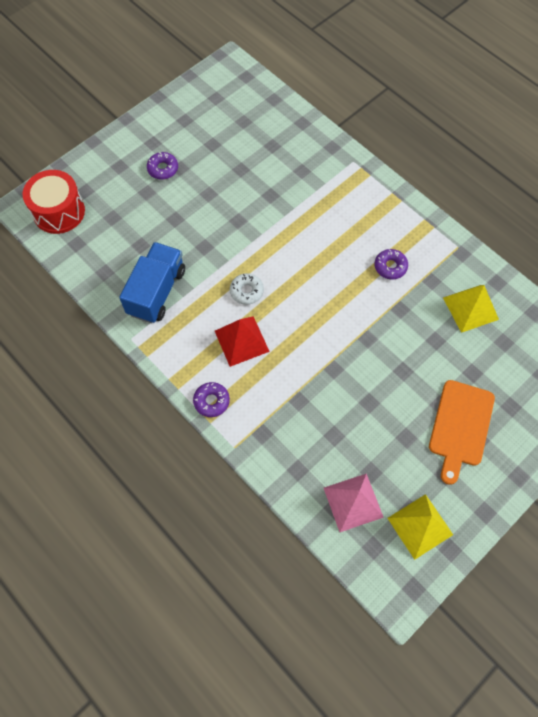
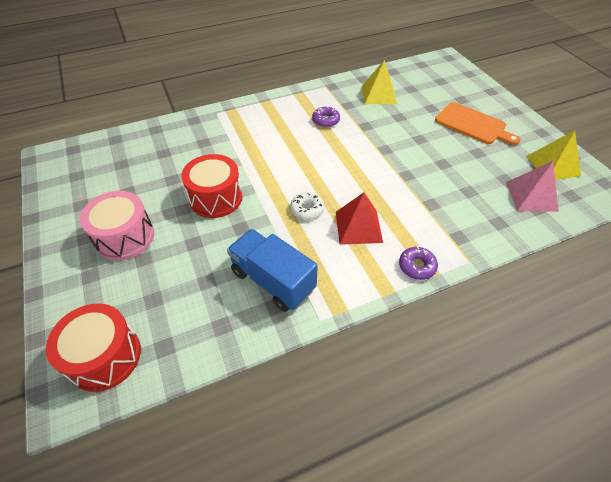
camera: 70 degrees left, 15 degrees down
purple donut [147,152,178,180] -> pink drum [80,191,154,261]
none -> red drum [181,154,243,218]

